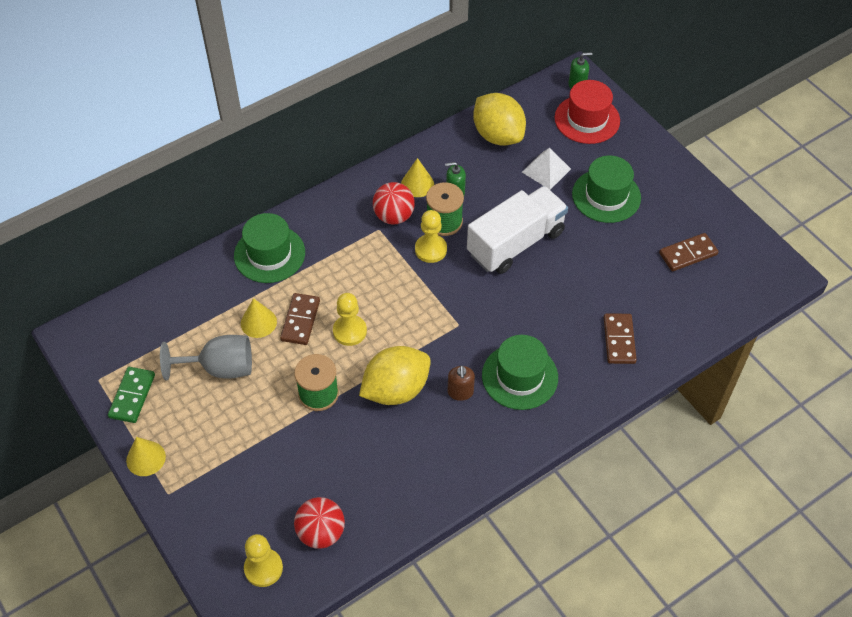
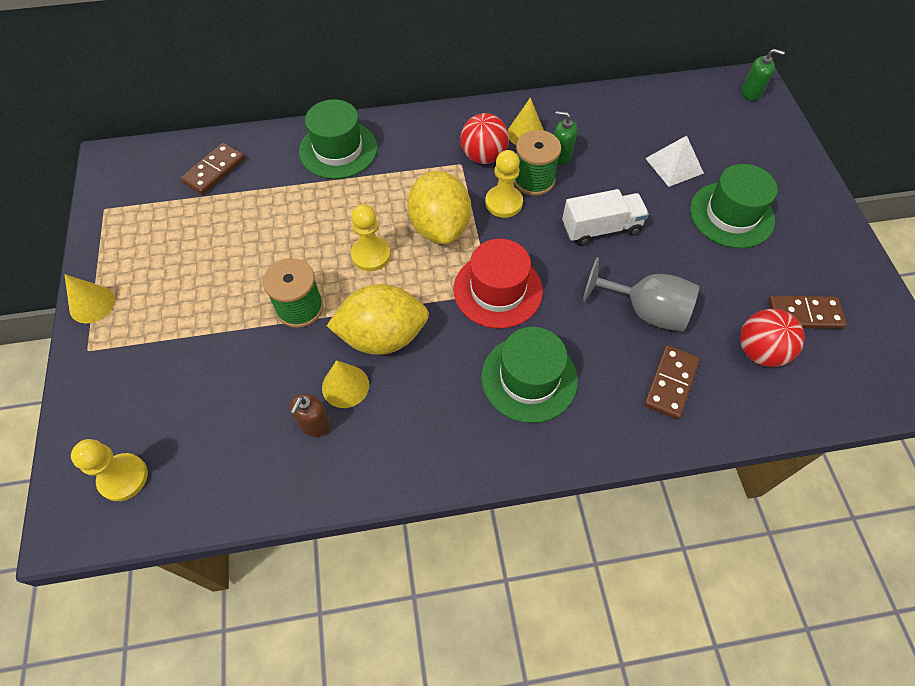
camera: 25 degrees right, 5 degrees up
green domino [108,367,155,423] -> none
grey goblet [160,335,252,380] -> grey goblet moved to [583,257,699,332]
yellow cone [241,298,277,338] -> yellow cone moved to [322,360,369,408]
brown domino [280,293,320,345] -> brown domino moved to [180,143,245,195]
red ball [294,497,345,549] -> red ball moved to [740,309,805,367]
brown soap dispenser [448,365,475,401] -> brown soap dispenser moved to [289,394,331,437]
white truck [467,186,568,274] -> white truck [562,189,649,246], size x0.64
yellow lemon [473,93,526,146] -> yellow lemon moved to [407,171,471,244]
red hat [555,80,620,144] -> red hat moved to [454,239,543,328]

